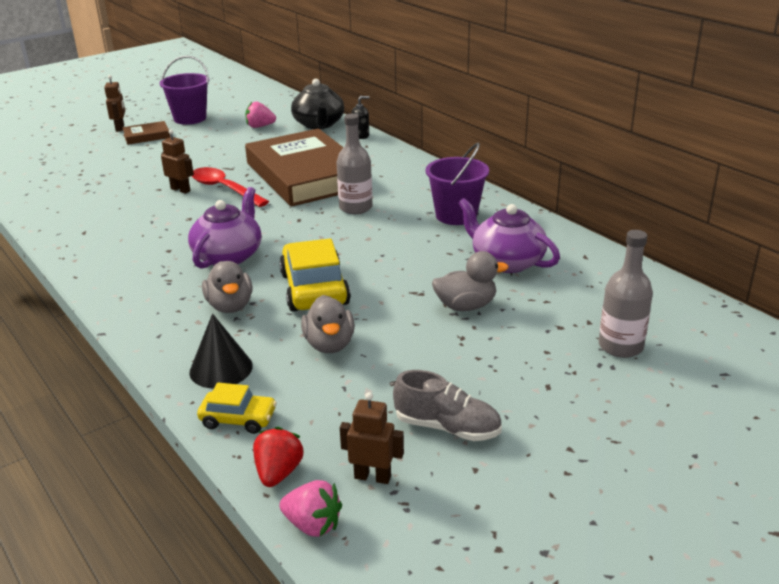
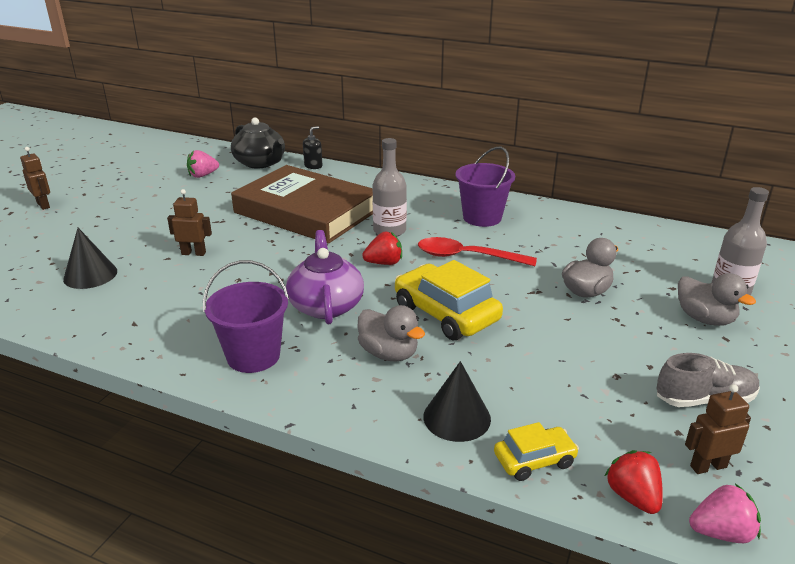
camera: 30 degrees left, 0 degrees up
brown book [122,121,170,145] -> none
purple bucket [160,56,209,125] -> purple bucket moved to [203,260,289,373]
red spoon [192,167,269,207] -> red spoon moved to [418,237,537,266]
grey duck [301,295,355,353] -> grey duck moved to [678,273,756,326]
purple teapot [458,198,560,273] -> none
none -> black cone [63,228,117,289]
none -> red strawberry [362,232,402,265]

